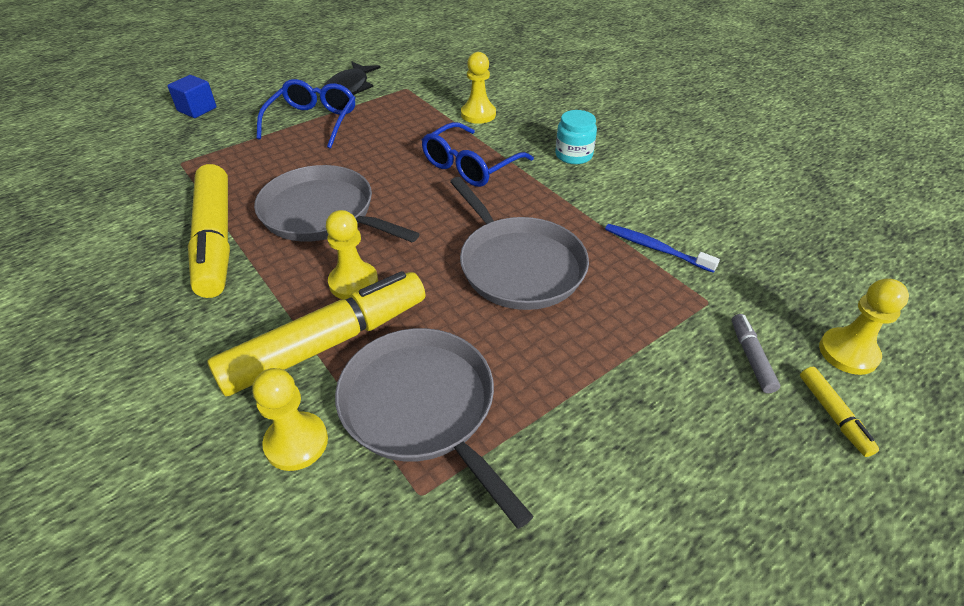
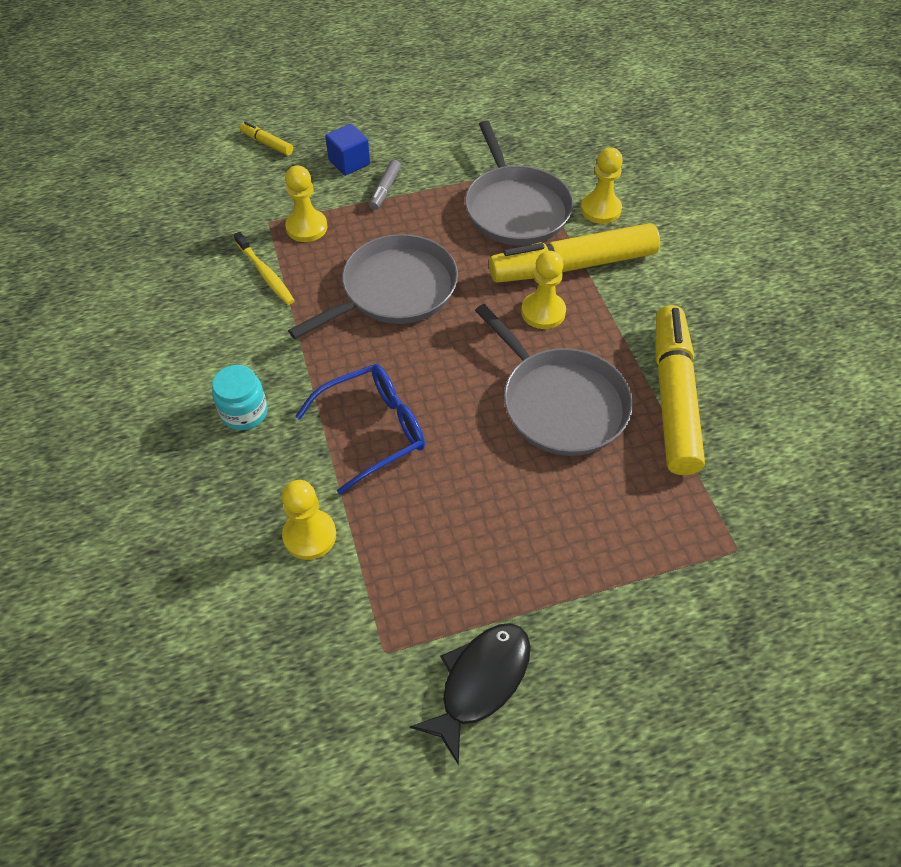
camera: 160 degrees left, 10 degrees up
blue cube [167,75,217,118] -> blue cube moved to [325,124,370,176]
blue glasses [257,79,355,149] -> none
grey pan [450,177,589,310] -> grey pan turned 60 degrees clockwise [288,234,458,339]
blue toothbrush [605,224,720,273] -> yellow toothbrush [234,232,295,305]
grey marker [732,314,780,393] -> grey marker moved to [369,160,401,210]
yellow marker [800,367,879,457] -> yellow marker turned 60 degrees counterclockwise [240,122,293,155]
yellow pawn [819,278,909,375] -> yellow pawn moved to [285,165,327,242]

